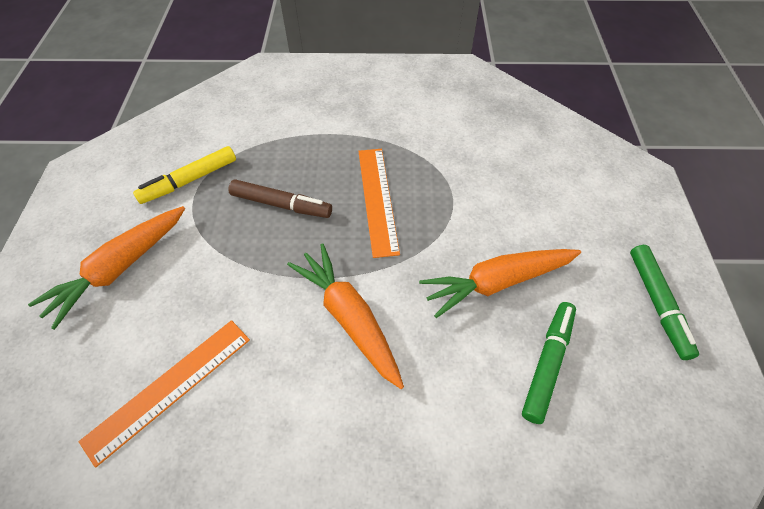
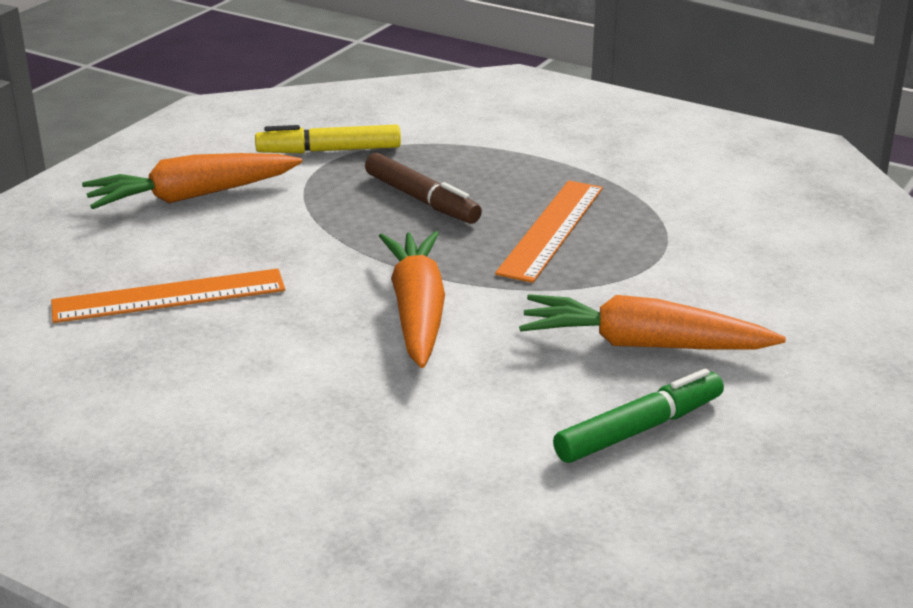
camera: 30 degrees right, 25 degrees down
green marker [630,245,699,360] -> none

